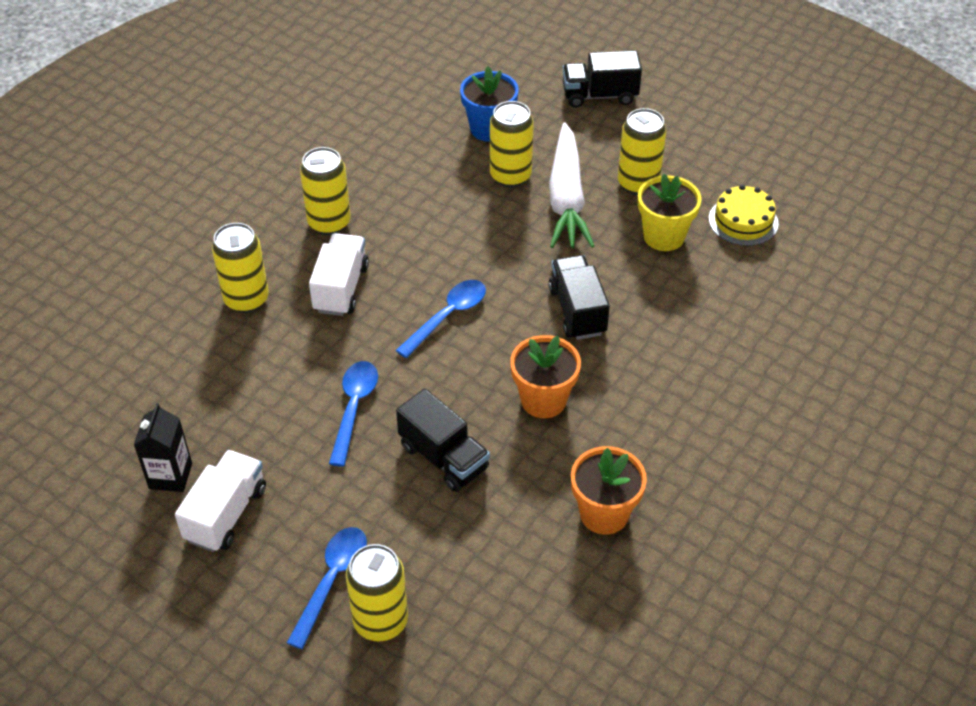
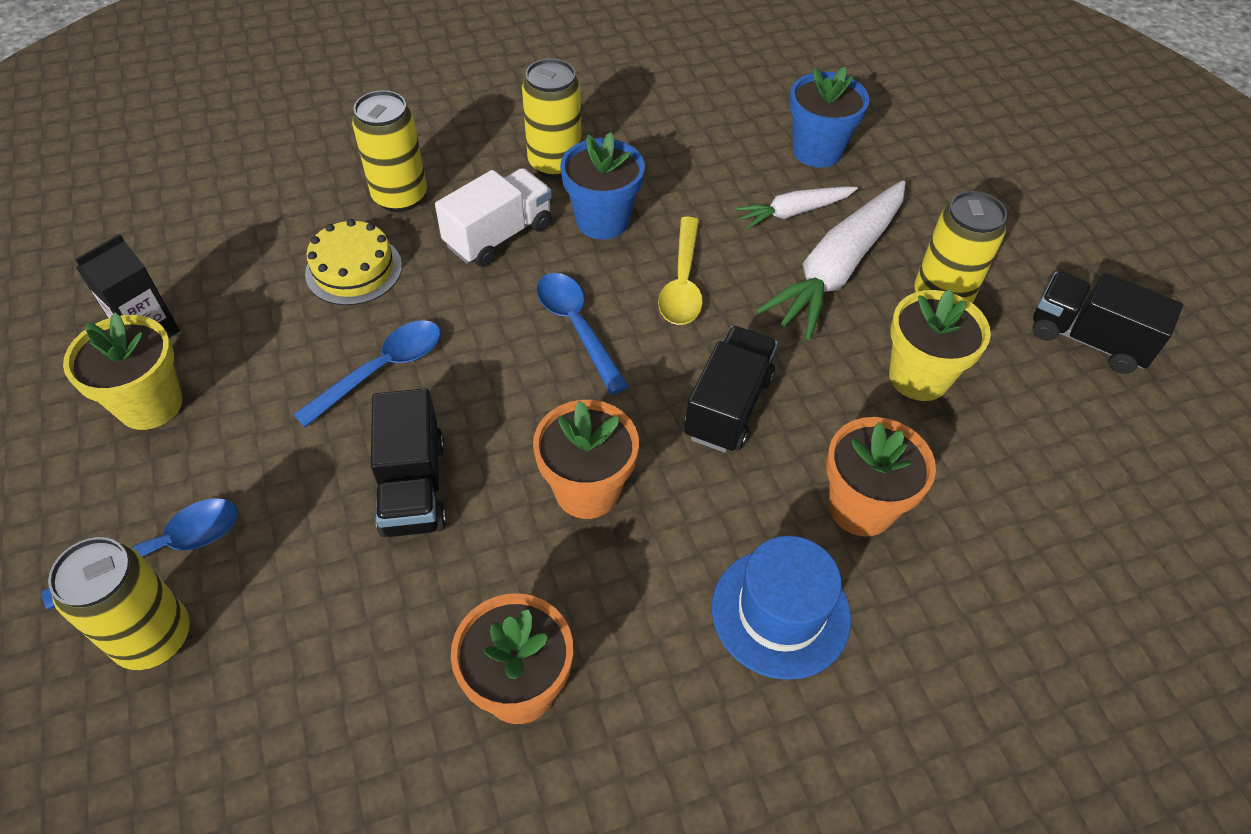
camera: 35 degrees right, 5 degrees up
white truck [175,450,266,552] -> yellow flower pot [63,312,183,430]
blue spoon [396,280,486,358] -> blue spoon turned 105 degrees counterclockwise [536,273,629,394]
yellow can [490,101,534,188] -> white carrot [735,186,858,229]
black truck [562,50,642,108] -> black truck moved to [1032,271,1183,374]
yellow cake [709,185,779,246] -> yellow cake moved to [305,219,402,305]
none -> blue flower pot [560,132,645,240]
none -> yellow spoon [658,217,703,325]
none -> blue hat [712,536,851,680]
none -> orange flower pot [826,417,936,537]

